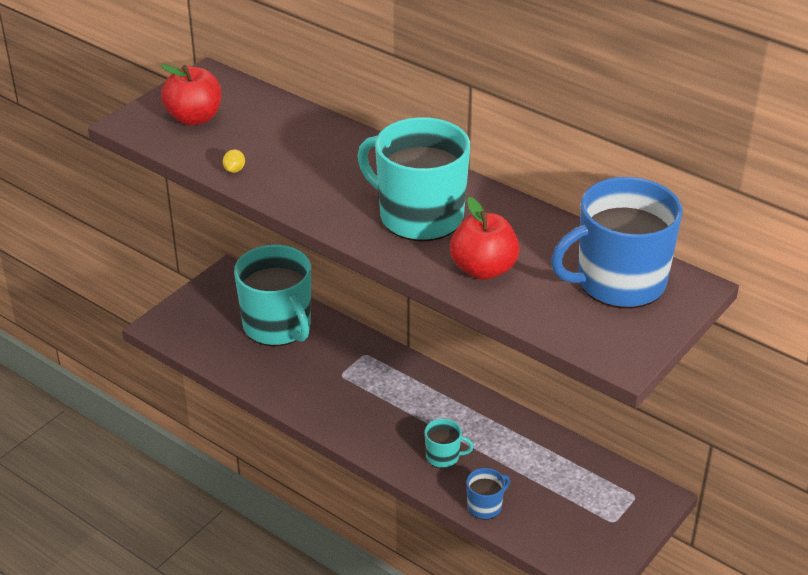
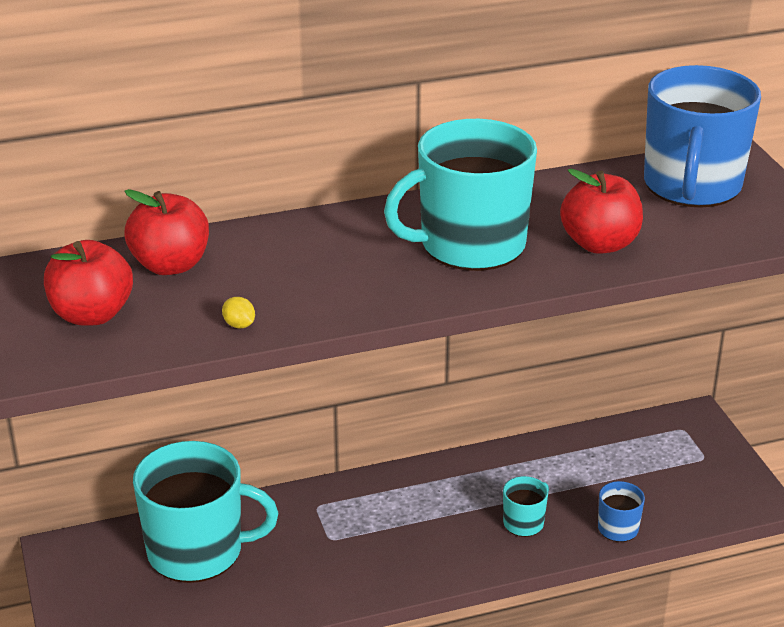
camera: 55 degrees left, 5 degrees down
none -> red apple [124,189,209,275]

